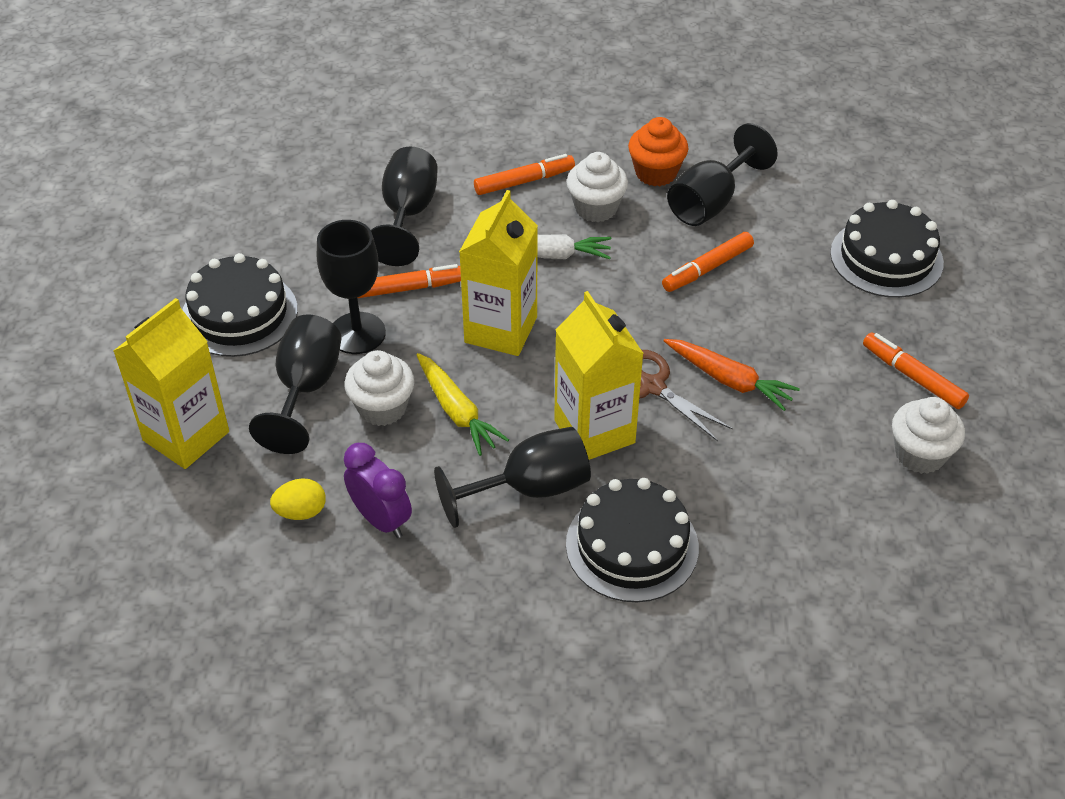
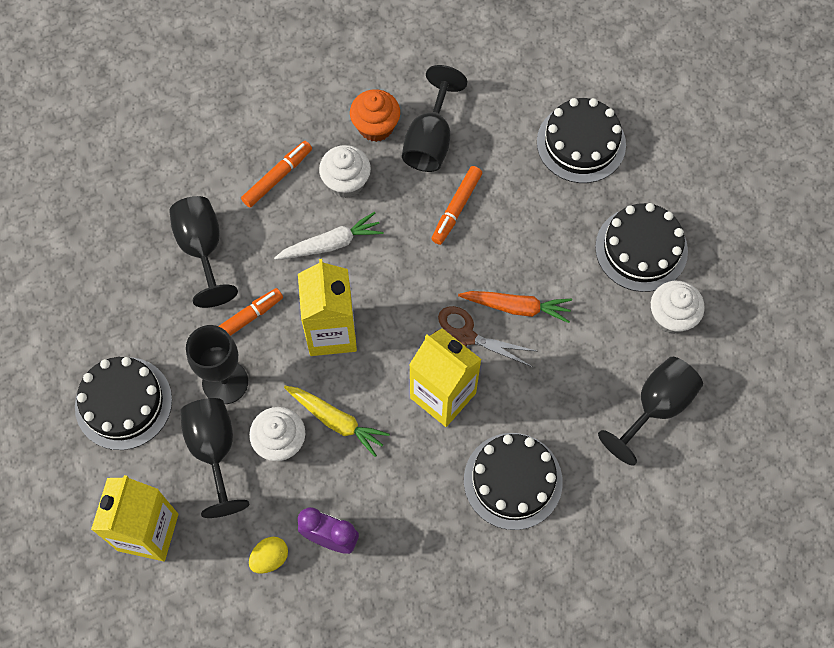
camera: 25 degrees left, 20 degrees up
black goblet [434,427,591,528] -> black goblet moved to [598,357,703,466]
orange marker [863,332,969,409] -> black cake [595,203,688,292]

